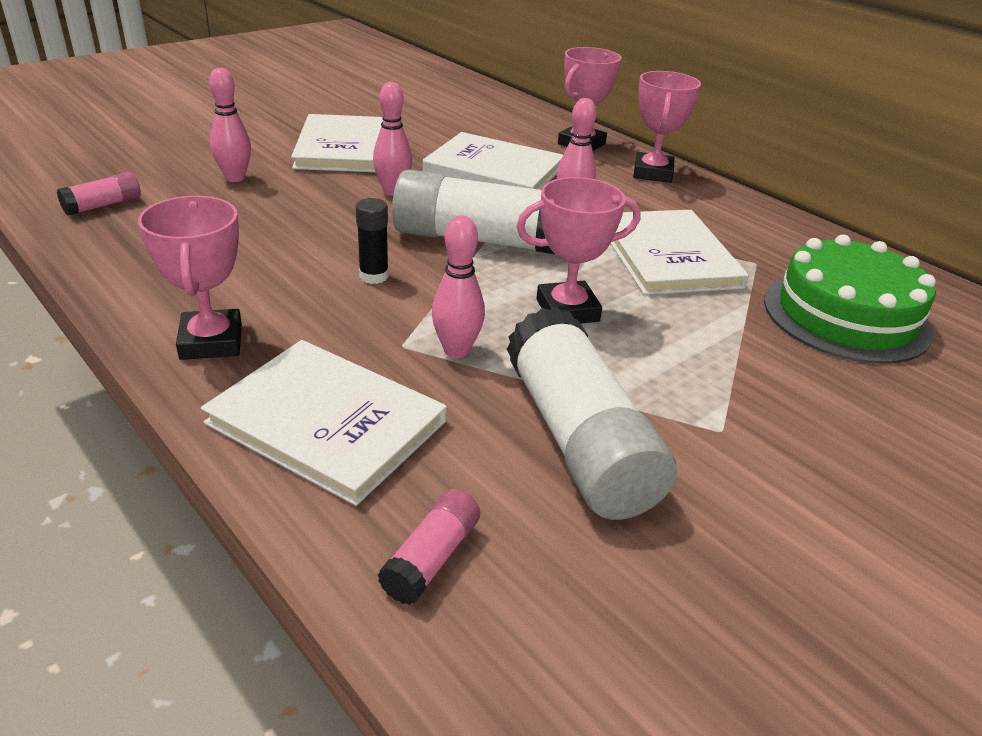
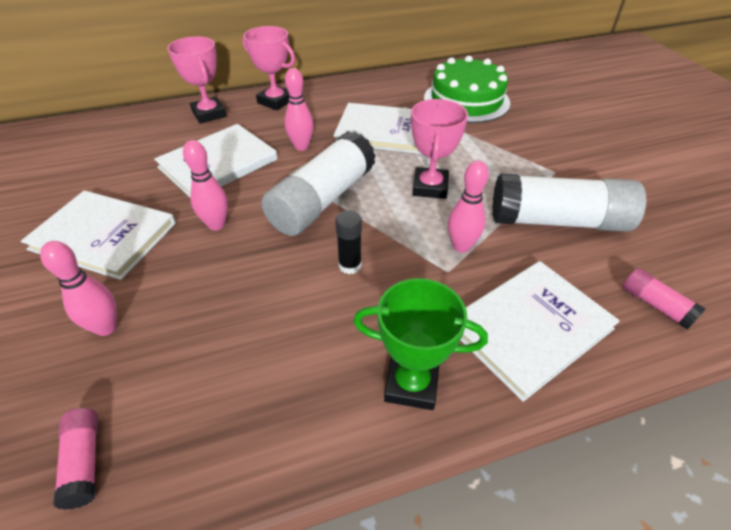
camera: 65 degrees left, 10 degrees up
pink trophy [138,196,242,360] -> green trophy [353,278,488,410]

